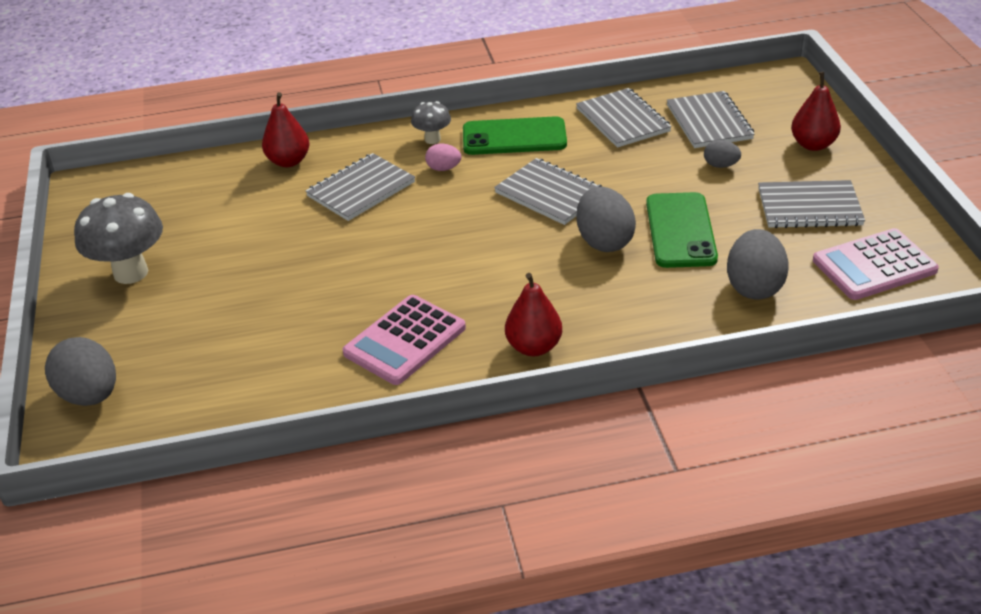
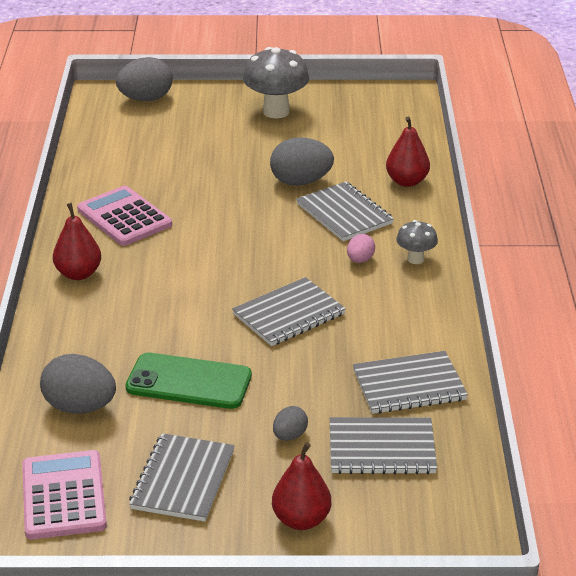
camera: 100 degrees right, 5 degrees down
green phone [463,116,567,155] -> none
grey egg [576,186,636,252] -> grey egg moved to [270,137,334,186]

